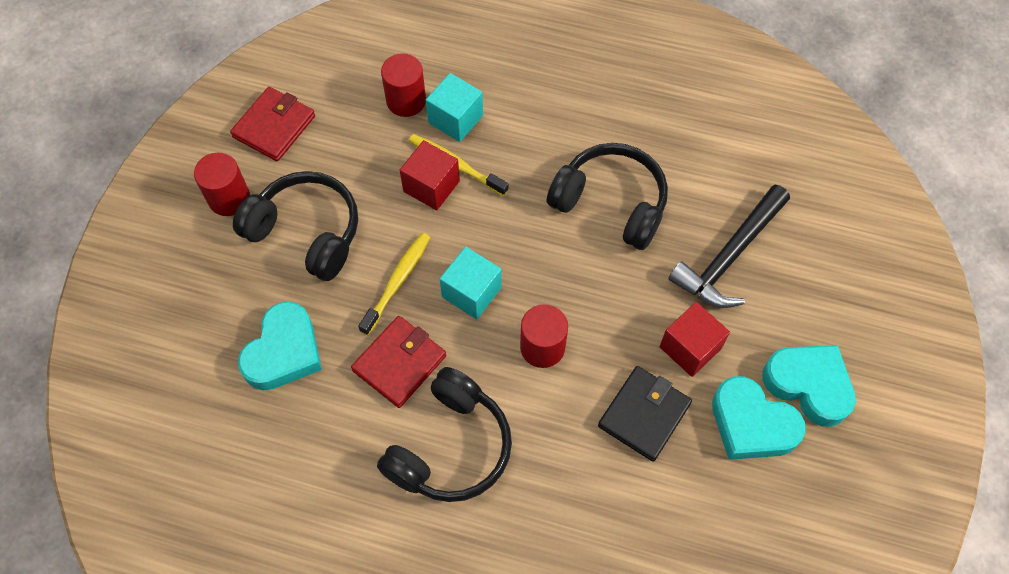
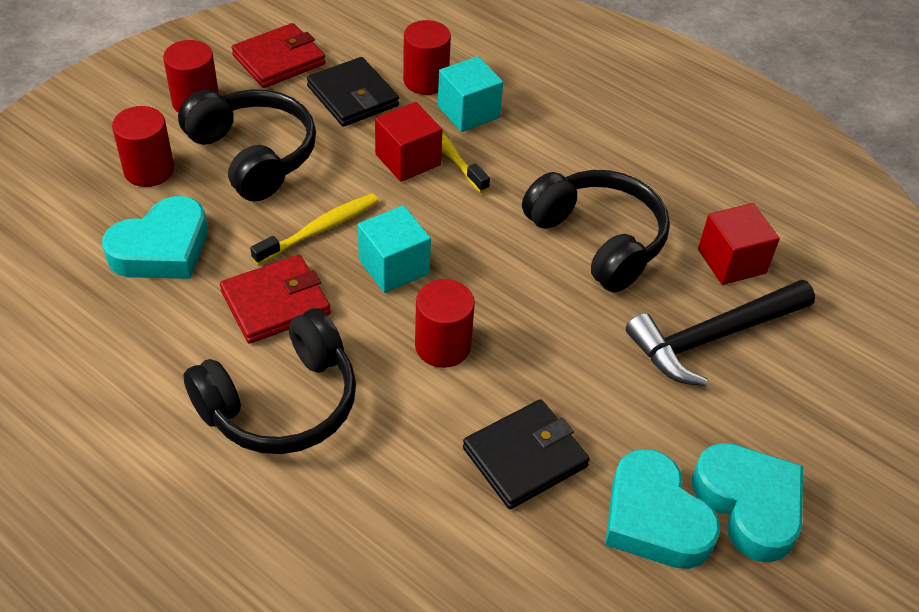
camera: 20 degrees right, 15 degrees down
red cube [659,302,730,377] -> red cube moved to [698,203,780,285]
none -> red cylinder [112,106,174,187]
none -> black wallet [307,57,399,127]

